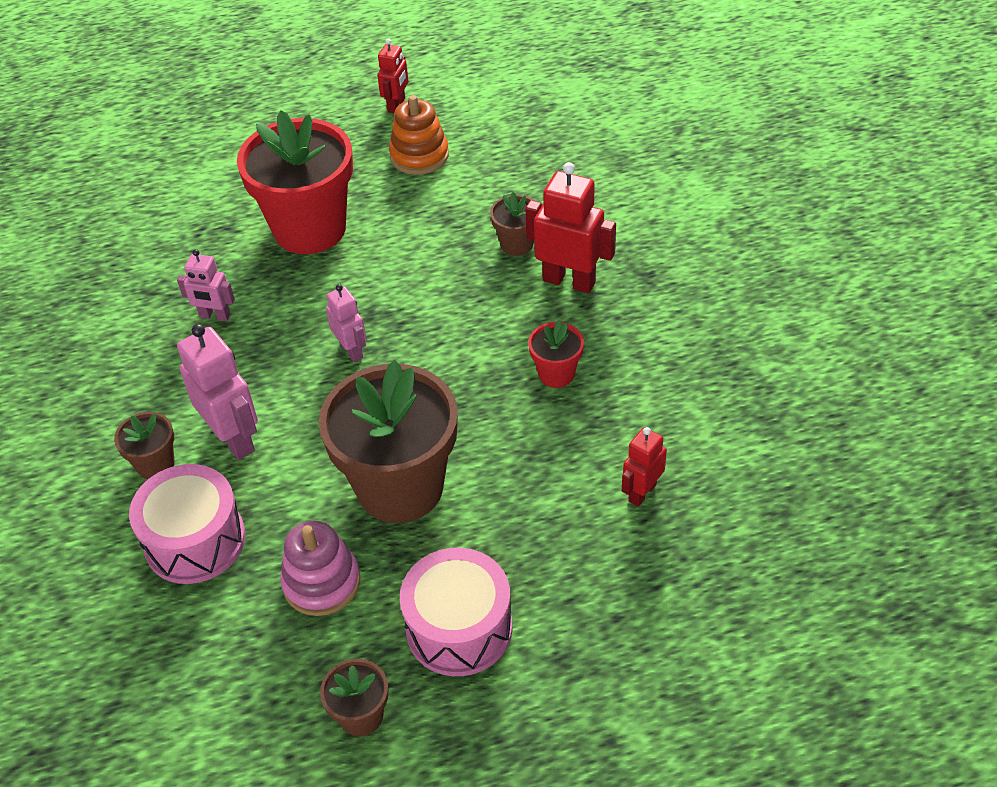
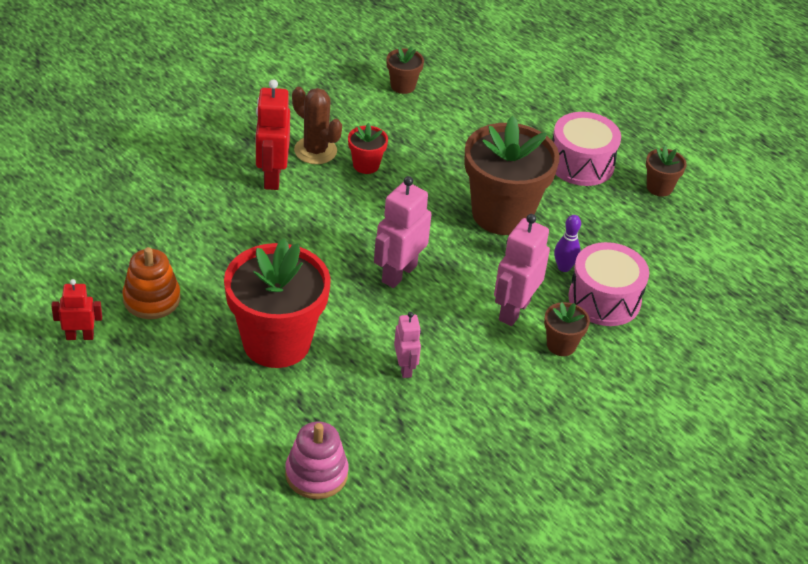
camera: 120 degrees left, 5 degrees down
pink stacking toy [280,521,360,616] -> pink stacking toy moved to [285,422,348,499]
pink robot [326,284,366,362] -> pink robot [374,176,432,288], size x1.69
brown flower pot [490,192,535,256] -> brown flower pot moved to [387,46,424,94]
red robot [622,427,667,507] -> none
none -> brown cactus [292,87,342,164]
none -> purple bowling pin [554,215,581,272]

